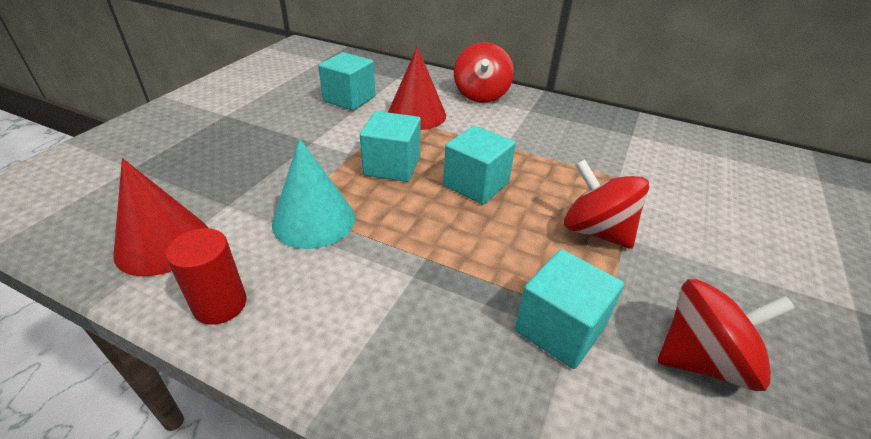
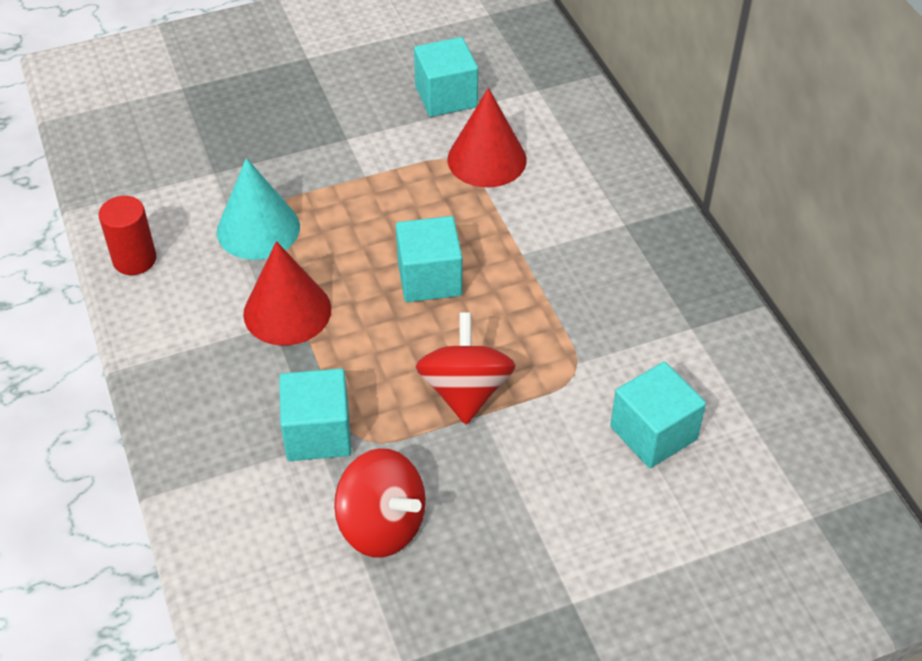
camera: 45 degrees right, 10 degrees up
red cone [113,158,208,276] -> red cone moved to [243,241,331,346]
turquoise cube [360,111,421,182] -> turquoise cube moved to [610,362,706,468]
red spinning top [454,42,514,103] -> none

